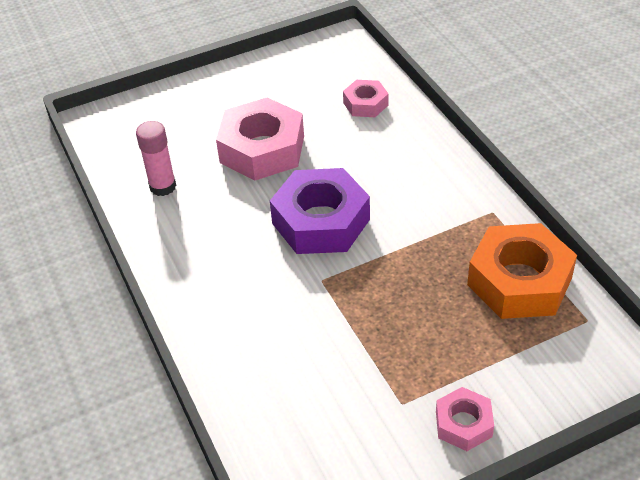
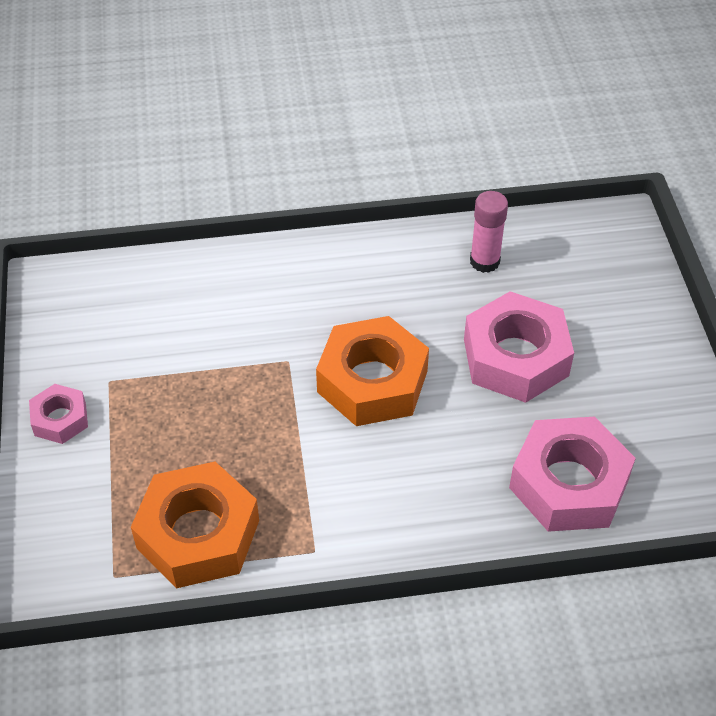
camera: 105 degrees right, 5 degrees up
purple nut [270,168,370,254] -> orange nut [316,316,429,426]
pink nut [343,80,389,117] -> pink nut [509,417,636,532], size x1.92

